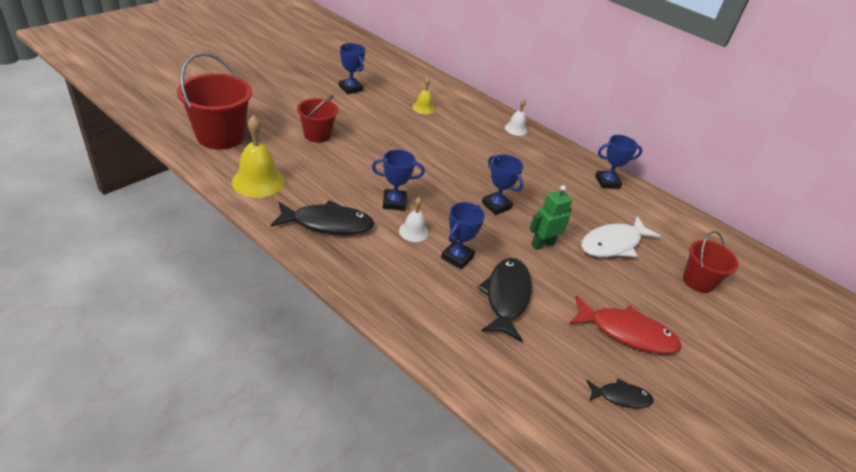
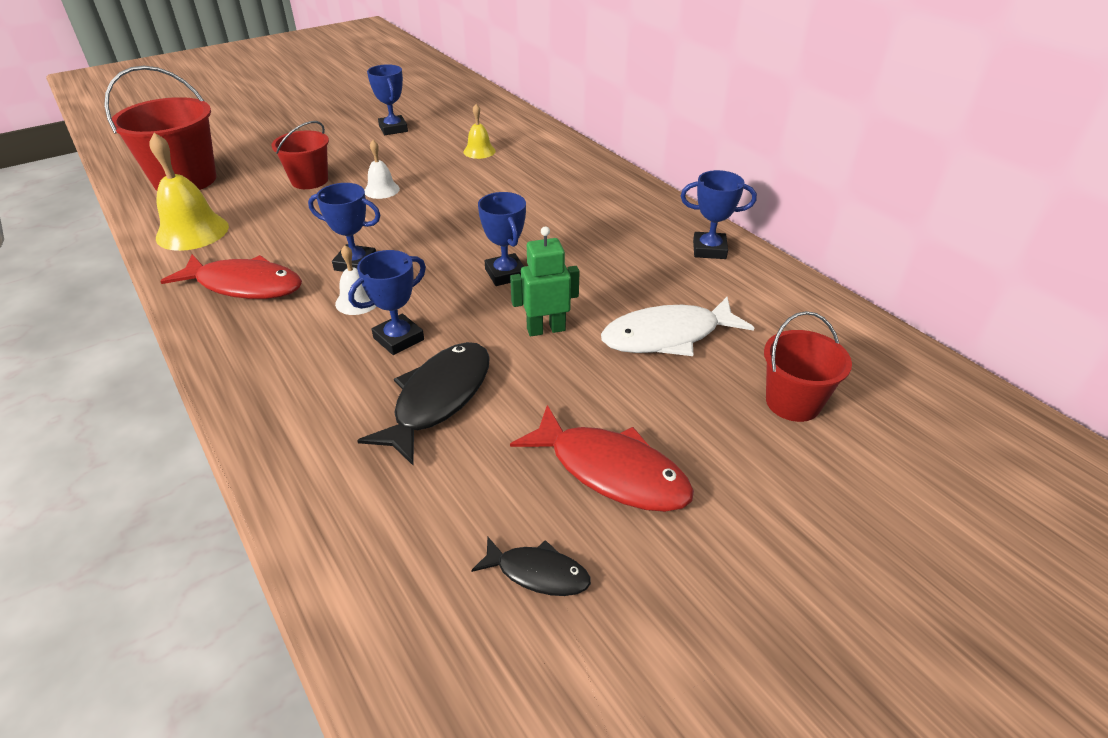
camera: 20 degrees right, 0 degrees up
black fish [271,200,374,235] -> red fish [160,254,302,299]
white bell [505,99,527,136] -> white bell moved to [364,140,400,199]

